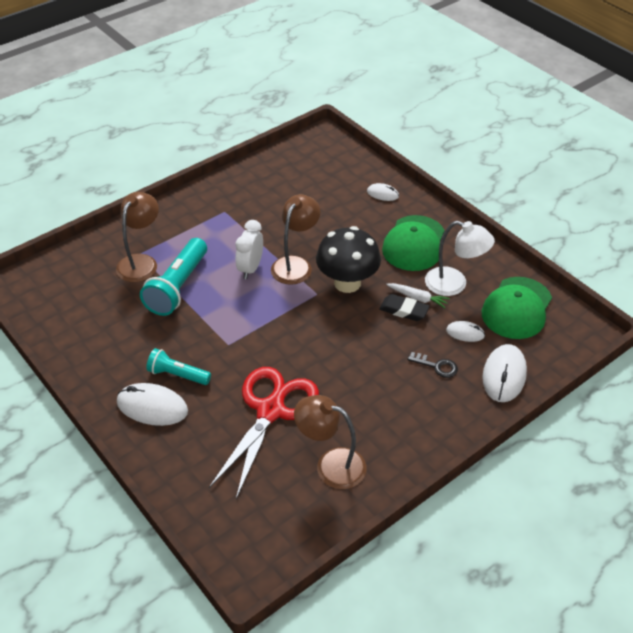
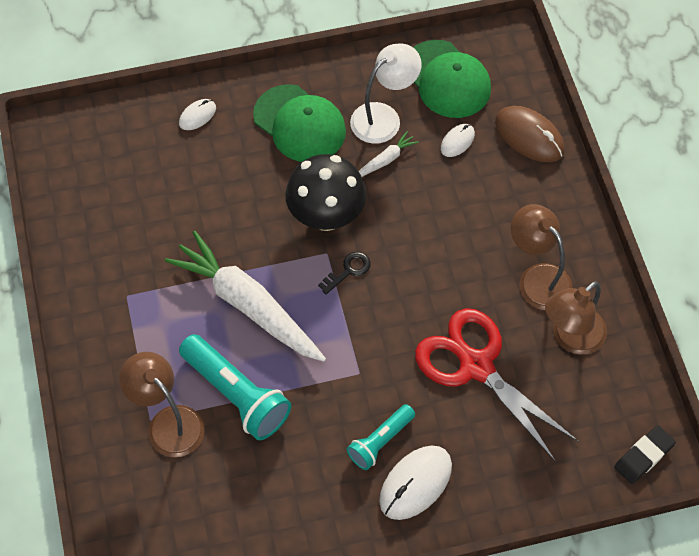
camera: 65 degrees left, 15 degrees up
white clock [235,220,263,279] -> white carrot [165,231,326,362]
brown lamp [271,194,320,285] -> brown lamp moved to [511,204,573,310]
black eraser [379,294,430,321] -> black eraser moved to [614,425,676,484]
black key [407,352,458,378] -> black key moved to [318,252,371,294]
white mouse [482,344,527,402] -> brown mouse [495,106,565,162]

